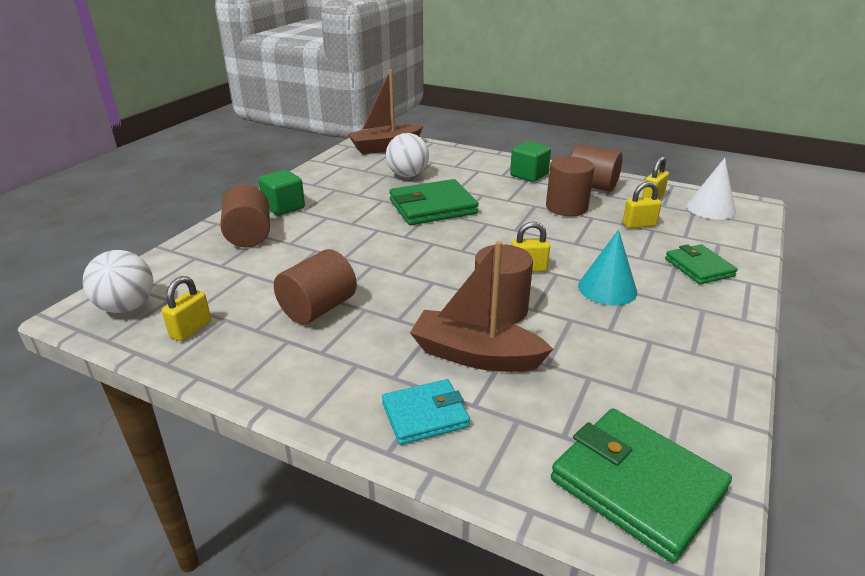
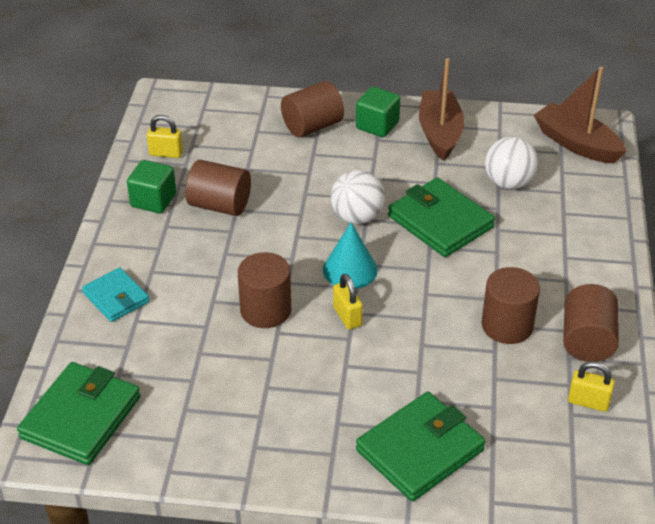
camera: 70 degrees right, 10 degrees up
white ball [83,250,153,313] -> white ball moved to [331,170,385,224]
brown boat [410,241,554,372] -> brown boat moved to [419,58,464,161]
green cube [510,141,551,182] -> green cube moved to [127,160,176,213]
turquoise cone [578,230,637,306] -> turquoise cone moved to [323,222,378,289]
yellow padlock [623,181,662,229] -> none
green wallet [665,244,738,284] -> green wallet [356,392,485,501], size x1.64
white cone [686,158,736,220] -> none

